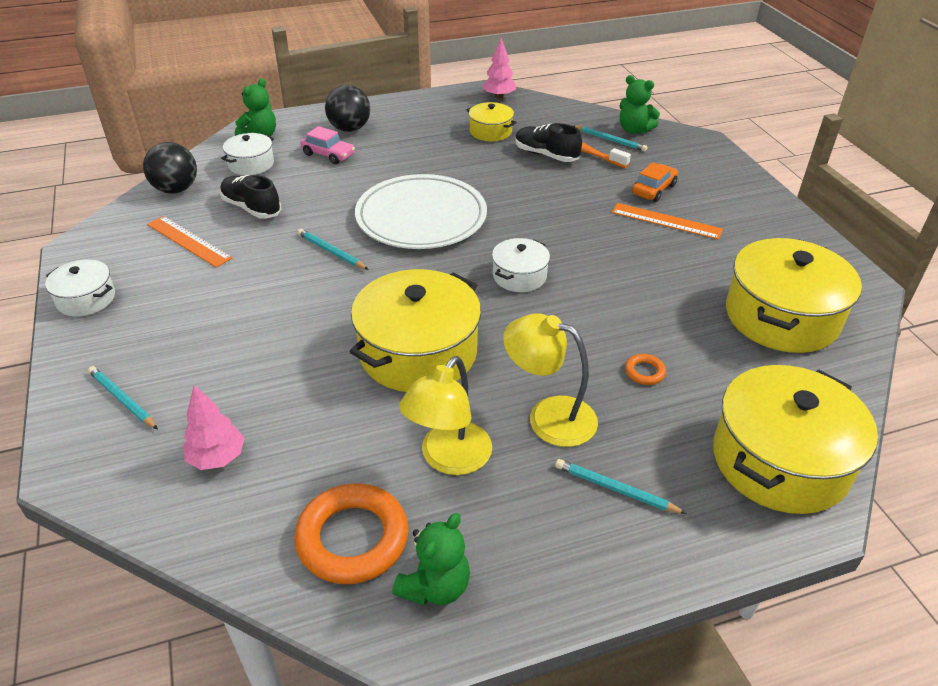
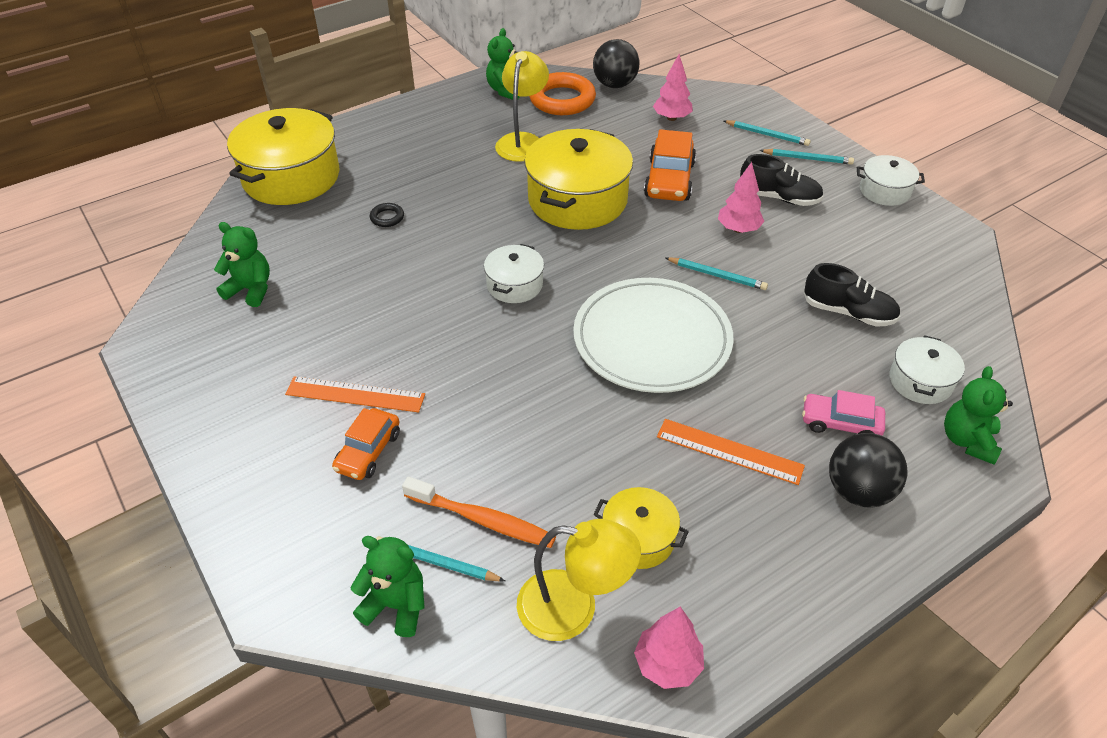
camera: 165 degrees right, 5 degrees up
black ball [143,142,197,194] -> black ball moved to [593,39,639,88]
orange ruler [147,216,232,268] -> orange ruler moved to [657,419,805,485]
yellow lamp [503,313,598,447] -> yellow lamp moved to [517,519,641,641]
black shoe [515,123,582,162] -> black shoe moved to [740,154,823,206]
turquoise pencil [555,459,687,514] -> turquoise pencil moved to [759,149,854,165]
orange ring [625,354,666,385] -> black ring [370,203,404,227]
yellow pot [726,238,862,353] -> green teddy bear [214,222,270,307]
none -> orange car [644,129,696,201]
none -> pink tree [718,162,764,233]

